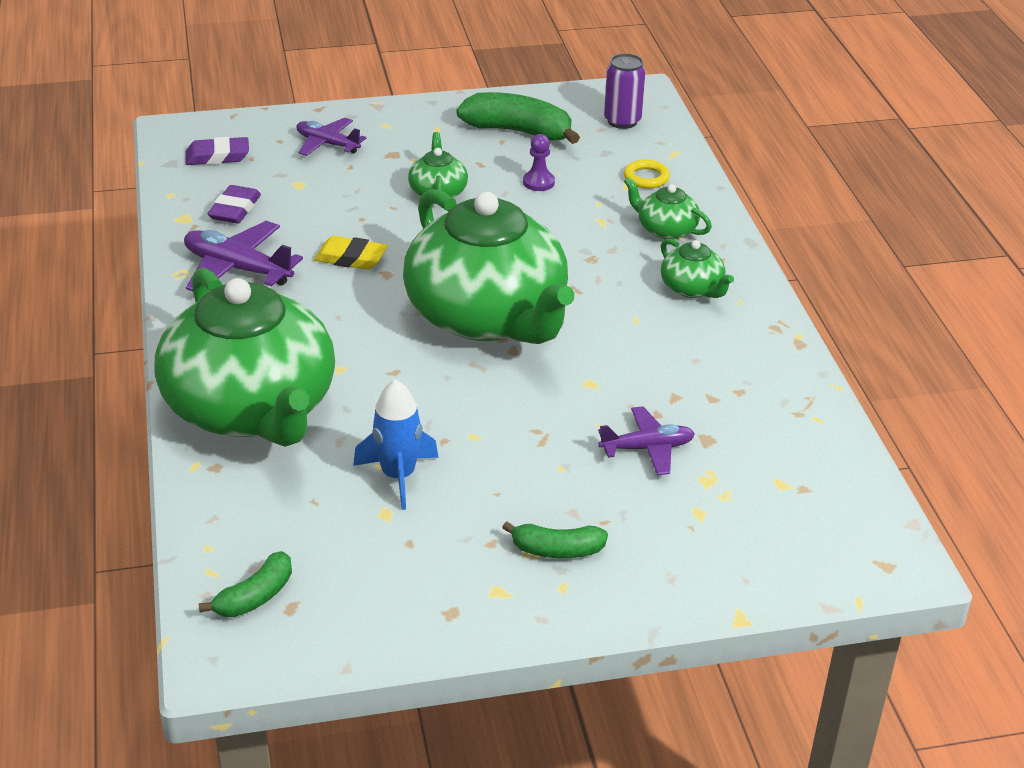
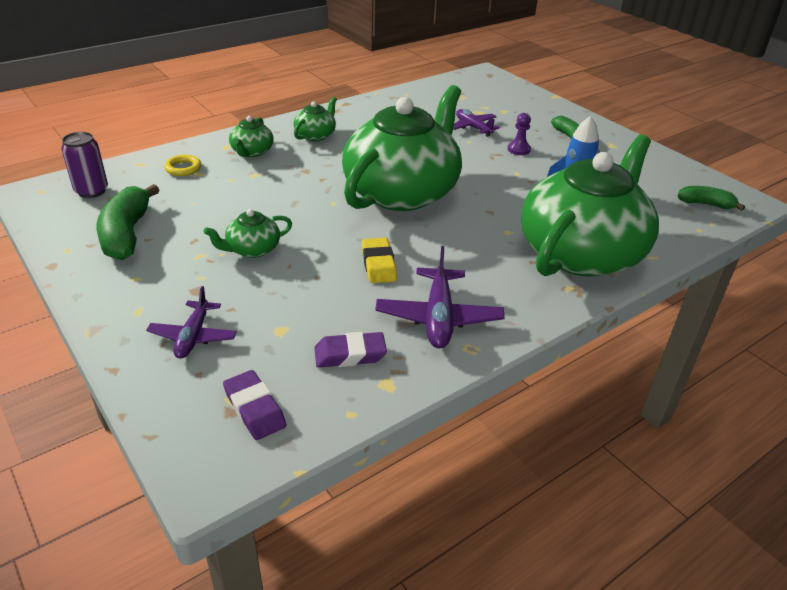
camera: 115 degrees left, 0 degrees up
purple pawn [523,134,555,191] -> purple pawn moved to [507,113,531,155]

